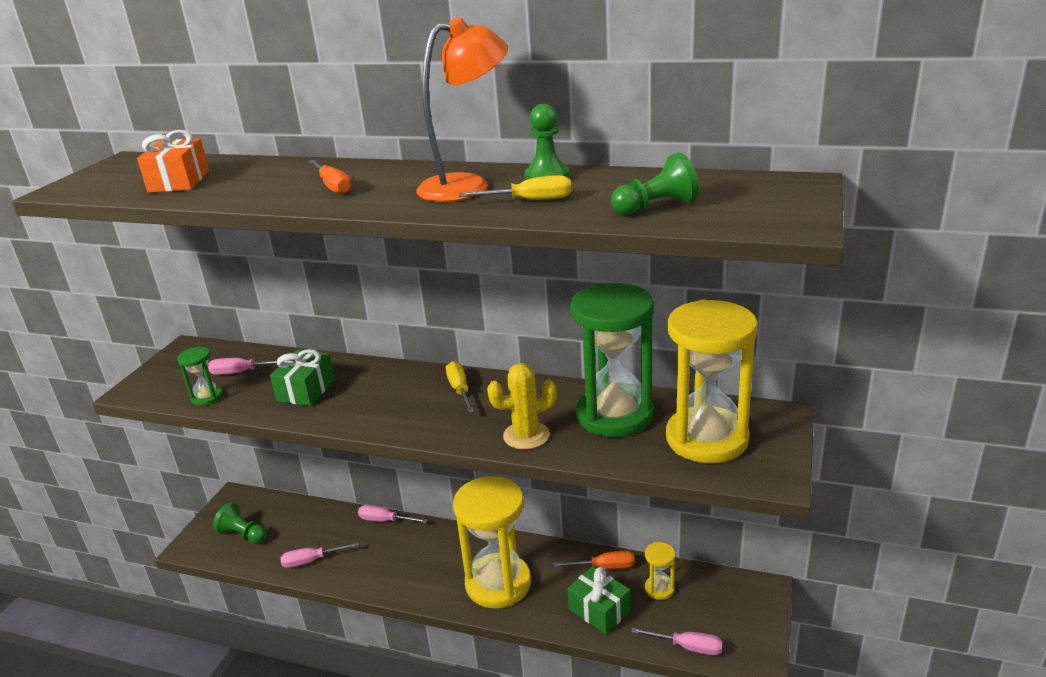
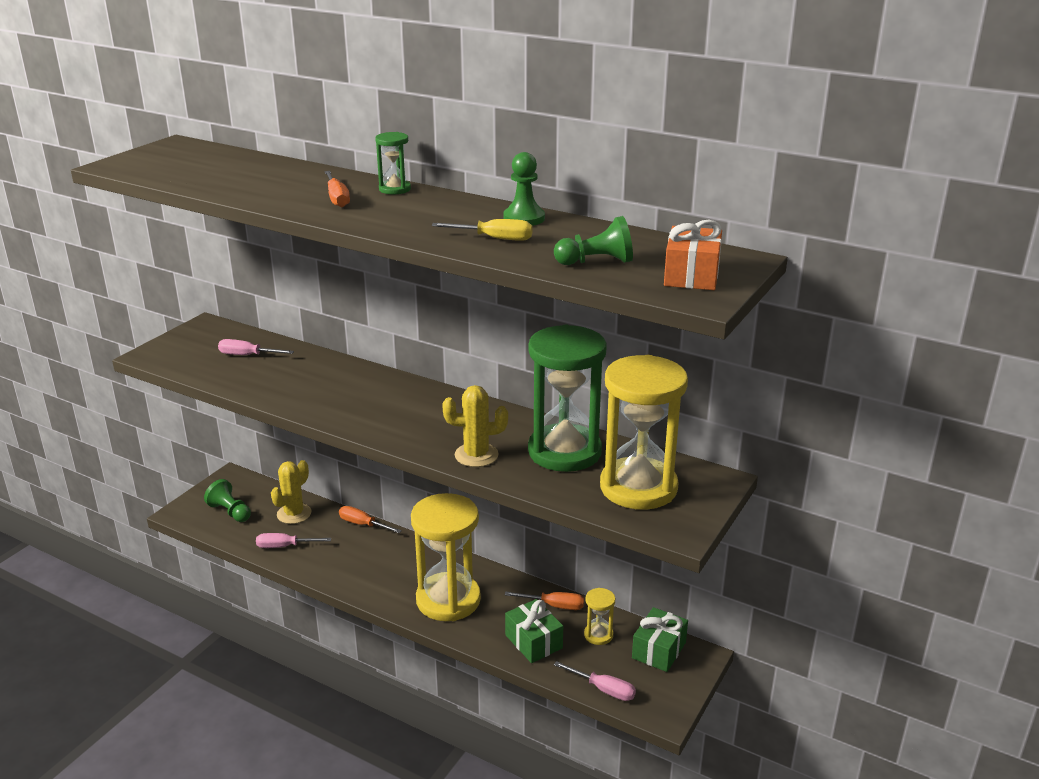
camera: 10 degrees right, 0 degrees up
orange gift [137,130,209,193] -> orange gift moved to [664,220,722,290]
green hourglass [177,346,222,406] -> green hourglass moved to [375,132,411,195]
green gift [270,349,335,406] -> green gift moved to [632,607,688,672]
pink screwdriver [358,505,428,523] -> orange screwdriver [339,506,402,533]
orange lamp [416,17,508,202] -> none
yellow screwdriver [446,361,474,413] -> none
none -> yellow cactus [271,460,312,524]

